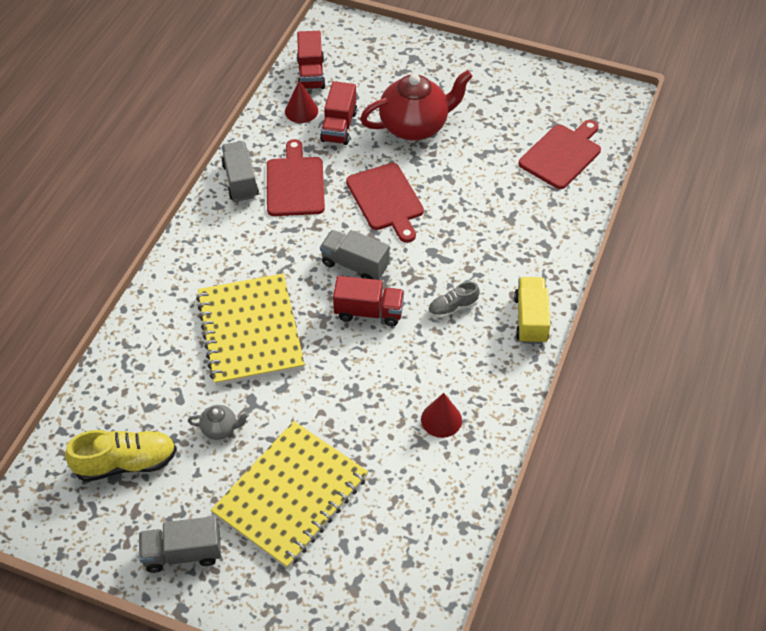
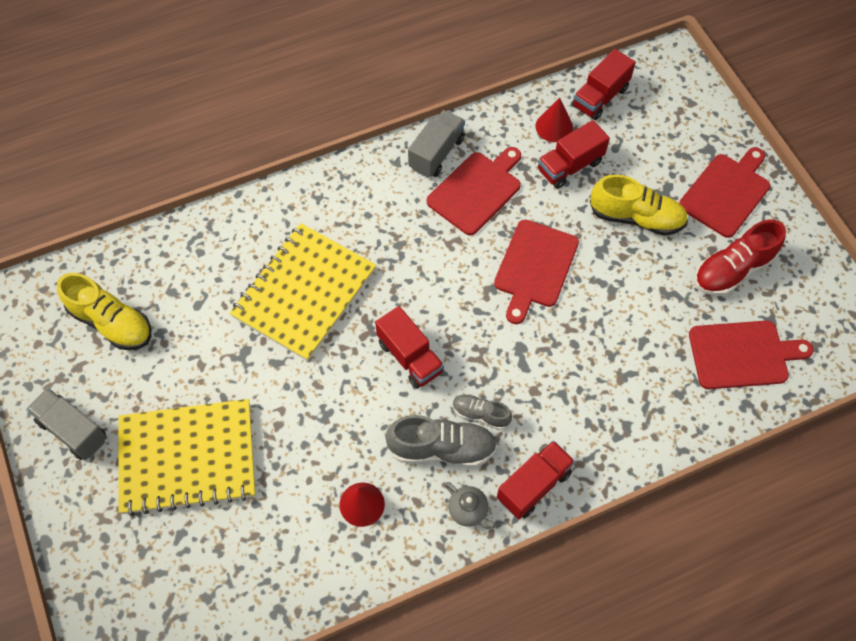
camera: 45 degrees right, 10 degrees up
grey teapot [188,405,249,440] -> grey teapot moved to [445,482,496,529]
grey truck [320,230,390,280] -> none
red teapot [360,70,473,141] -> yellow shoe [590,174,688,236]
yellow truck [514,277,551,344] -> red truck [497,441,575,519]
none -> grey shoe [385,415,497,467]
none -> red cutting board [679,147,770,238]
none -> red shoe [694,220,786,296]

